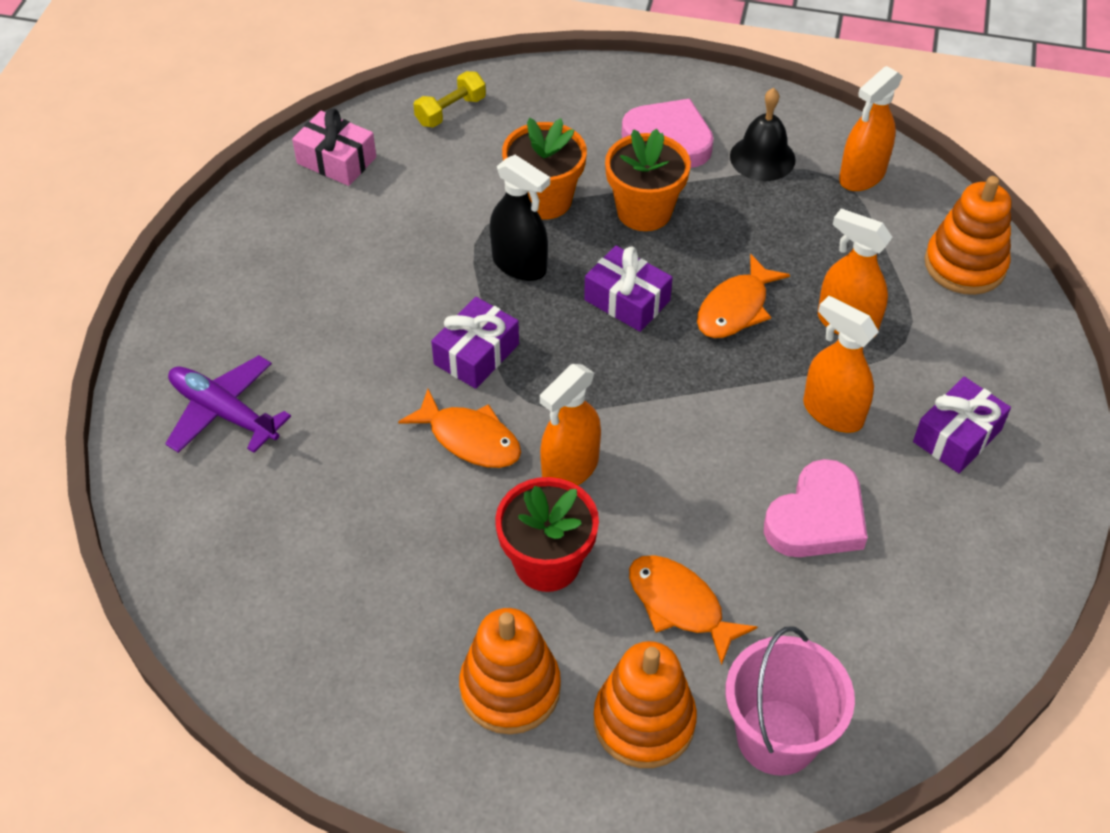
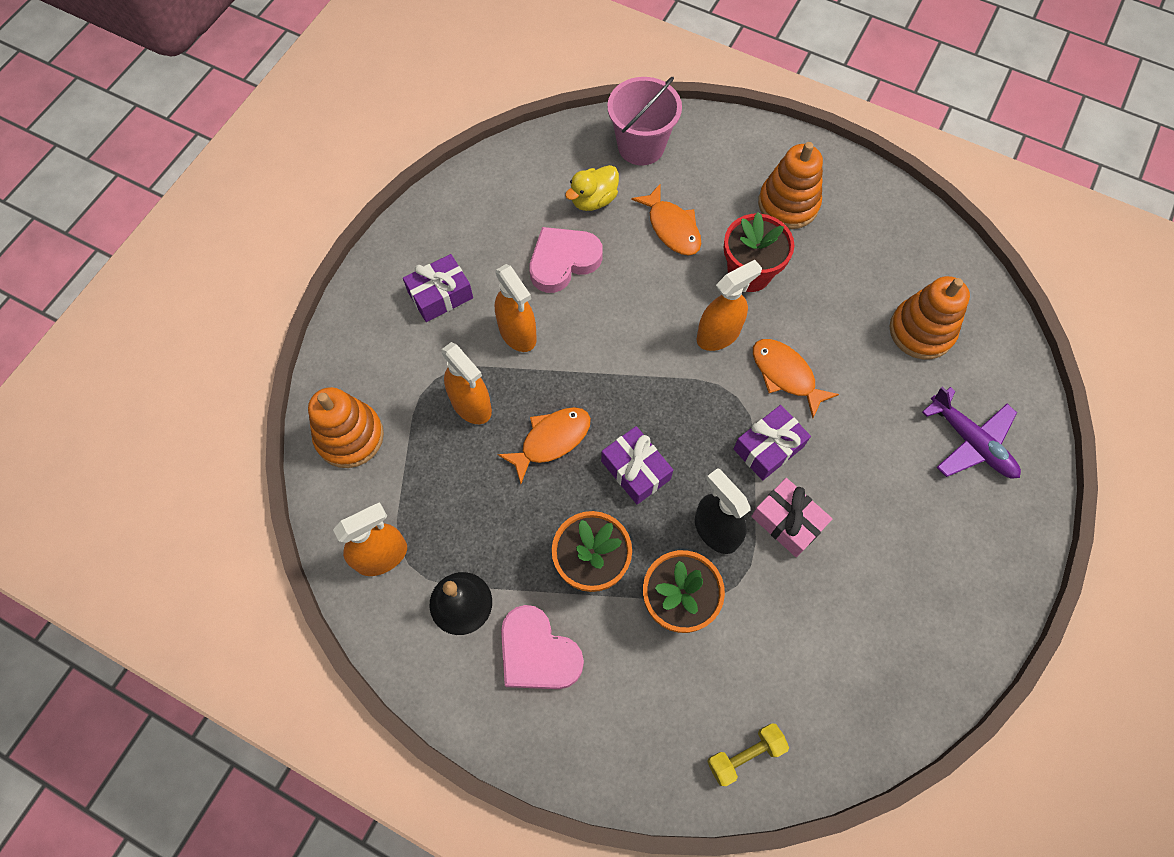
camera: 165 degrees left, 15 degrees up
pink gift [292,109,376,186] -> pink gift moved to [751,478,833,557]
orange stacking toy [594,641,697,768] -> orange stacking toy moved to [889,276,970,359]
none -> yellow duck [565,165,619,211]

